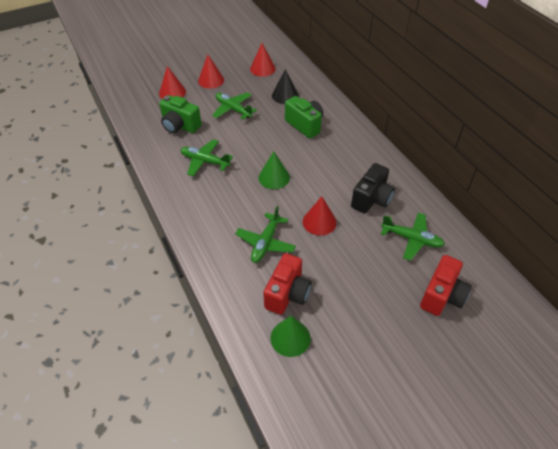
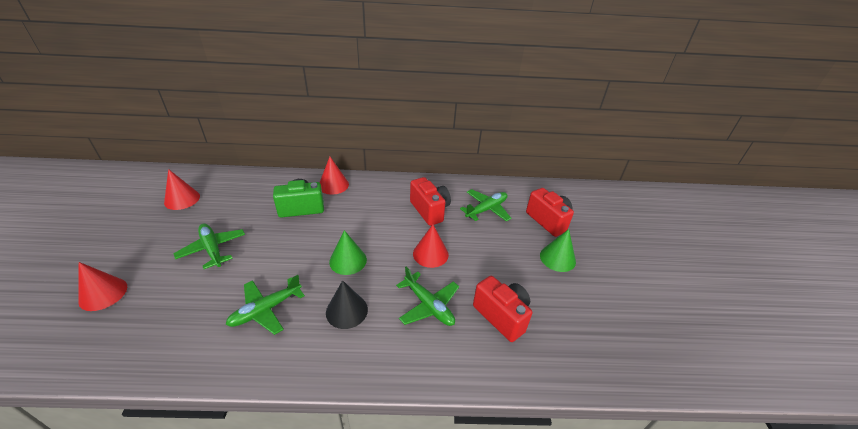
camera: 65 degrees left, 10 degrees down
green camera [159,95,202,133] -> none
red cone [198,55,224,89] -> red cone moved to [319,157,349,195]
green plane [212,92,257,120] -> green plane turned 75 degrees clockwise [173,223,245,269]
green cone [271,316,311,357] -> green cone moved to [540,229,576,272]
black cone [272,69,299,104] -> black cone moved to [326,280,368,329]
black camera [351,163,395,213] -> red camera [410,177,451,226]

